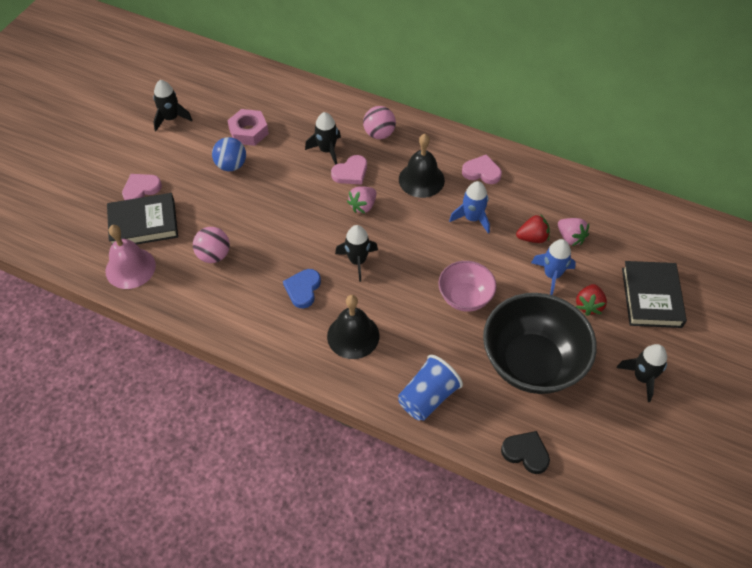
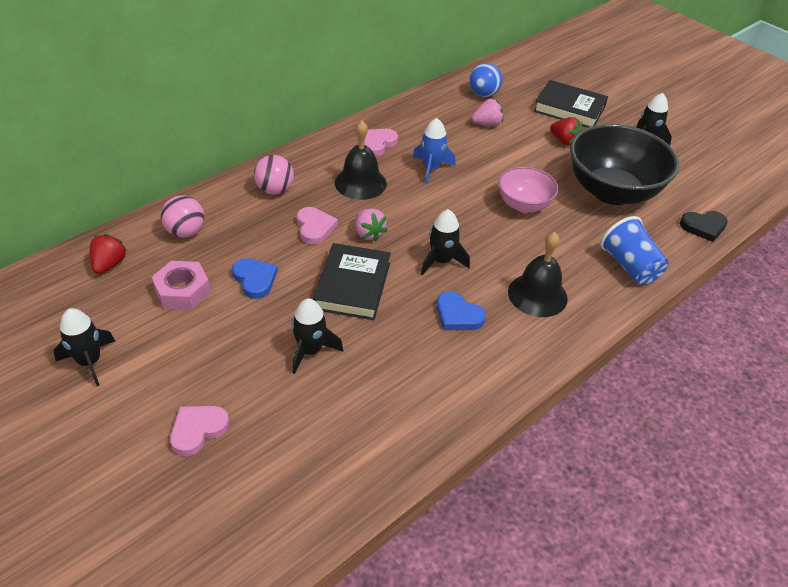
camera: 70 degrees left, 10 degrees down
pink bell [105,225,156,289] -> none
black book [107,193,178,244] -> black book moved to [313,243,391,320]
pink heart [122,174,162,200] -> pink heart turned 60 degrees clockwise [170,406,229,456]
pink ball [193,227,230,263] -> pink ball moved to [161,195,205,238]
blue ball [212,137,246,171] -> blue ball moved to [469,63,503,97]
black rocket [305,112,341,165] -> black rocket moved to [292,298,343,374]
black heart [501,431,550,474] -> black heart turned 150 degrees counterclockwise [680,211,728,242]
red strawberry [516,214,550,243] -> red strawberry moved to [90,234,127,274]
blue rocket [531,239,576,295] -> none
none -> blue heart [232,258,278,299]

